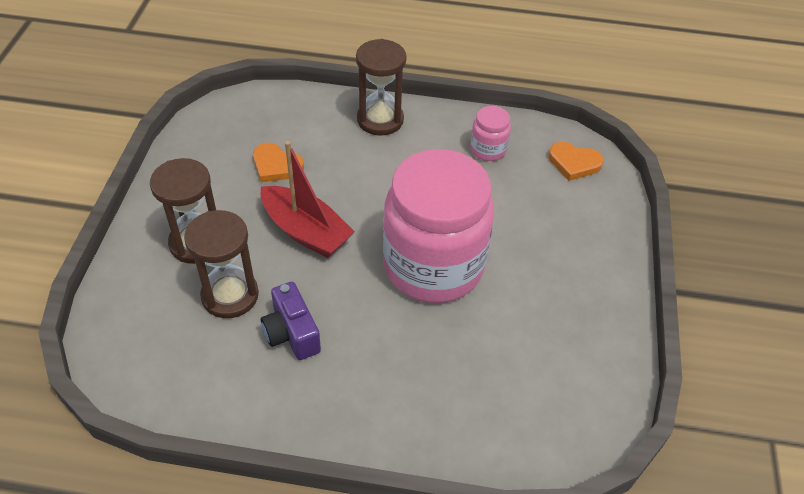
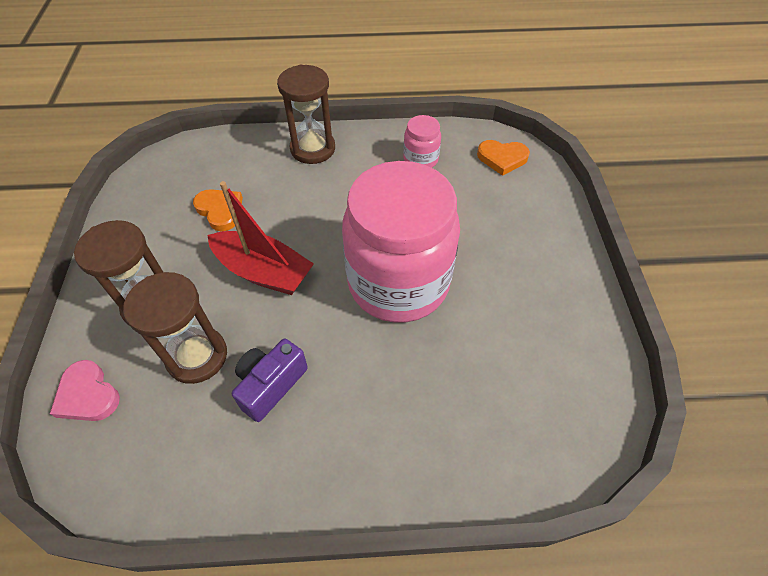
camera: 10 degrees left, 5 degrees up
orange heart [253,143,304,182] -> orange heart turned 150 degrees counterclockwise [193,189,243,231]
purple camera [261,282,321,360] -> purple camera turned 75 degrees clockwise [232,339,308,422]
none -> pink heart [50,360,120,421]

